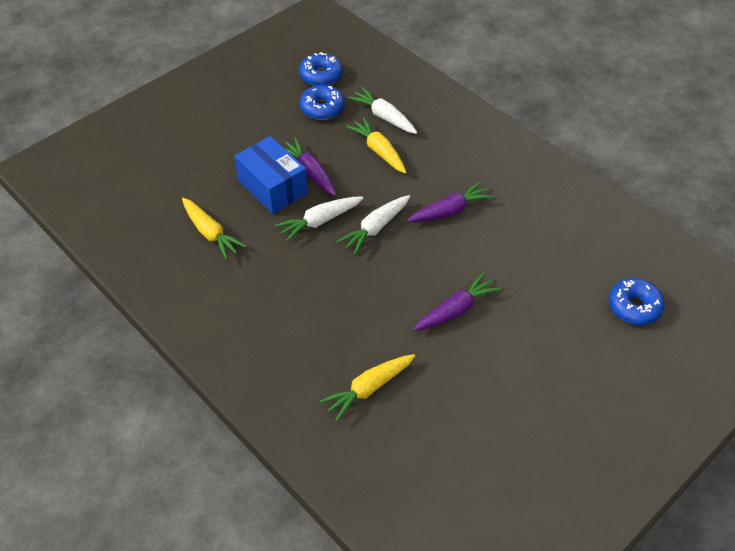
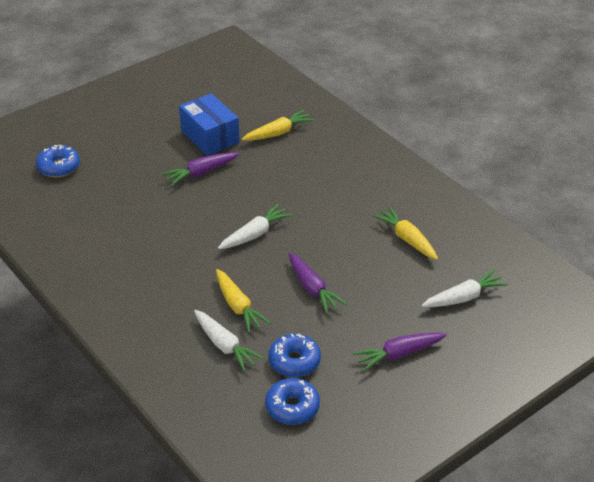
camera: 175 degrees left, 10 degrees down
blue box [234,136,308,214] -> blue box moved to [179,94,240,156]
white carrot [275,197,363,242] -> white carrot moved to [422,269,508,307]
purple carrot [407,181,494,222] -> purple carrot moved to [353,332,447,371]

